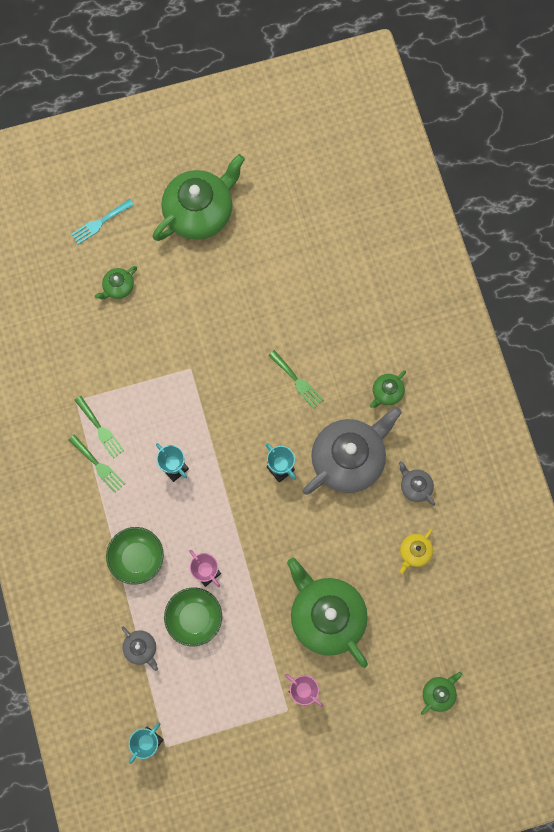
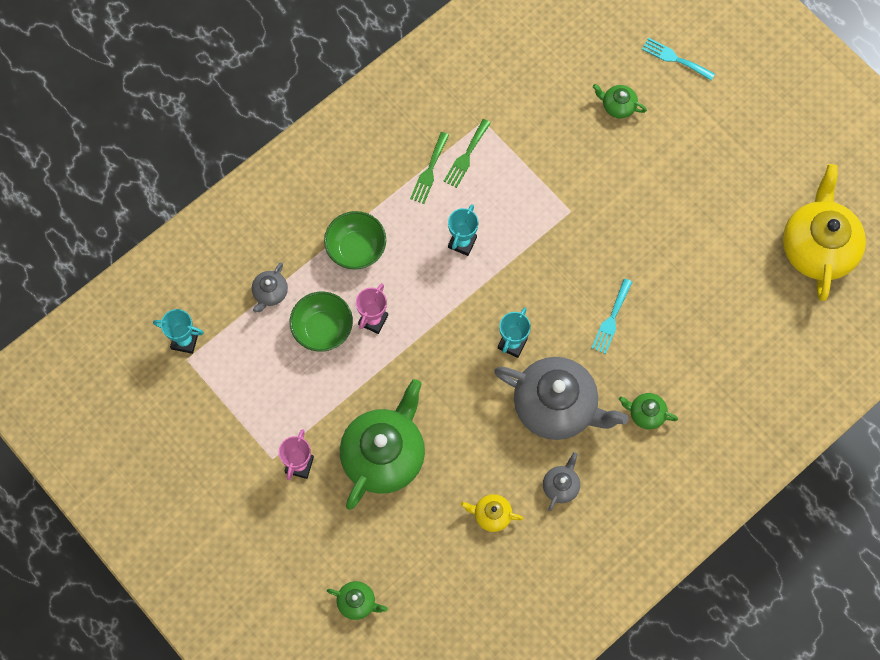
camera: 65 degrees right, 5 degrees down
green teapot [153,154,245,241] -> none
green fork [269,350,324,409] -> turquoise fork [592,279,633,354]
none -> yellow teapot [783,164,866,301]

